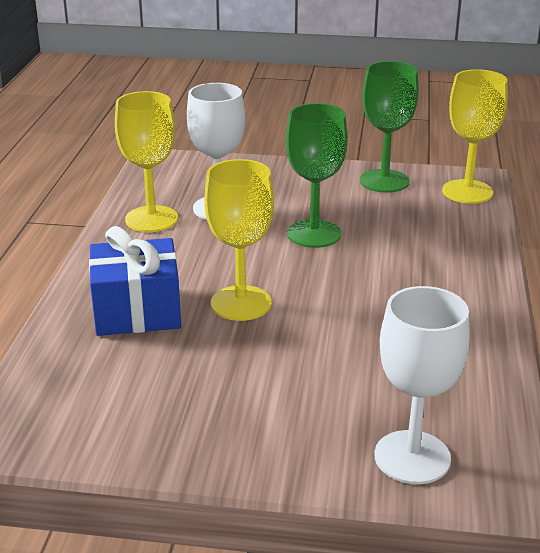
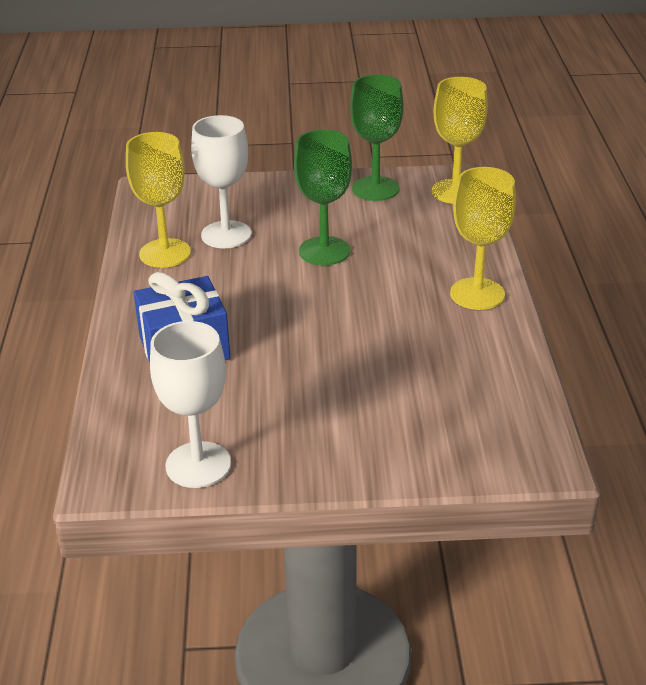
camera: 10 degrees left, 5 degrees up
yellow goblet [204,159,274,321] -> yellow goblet moved to [450,167,516,310]
white goblet [374,286,470,484] -> white goblet moved to [150,321,231,488]

